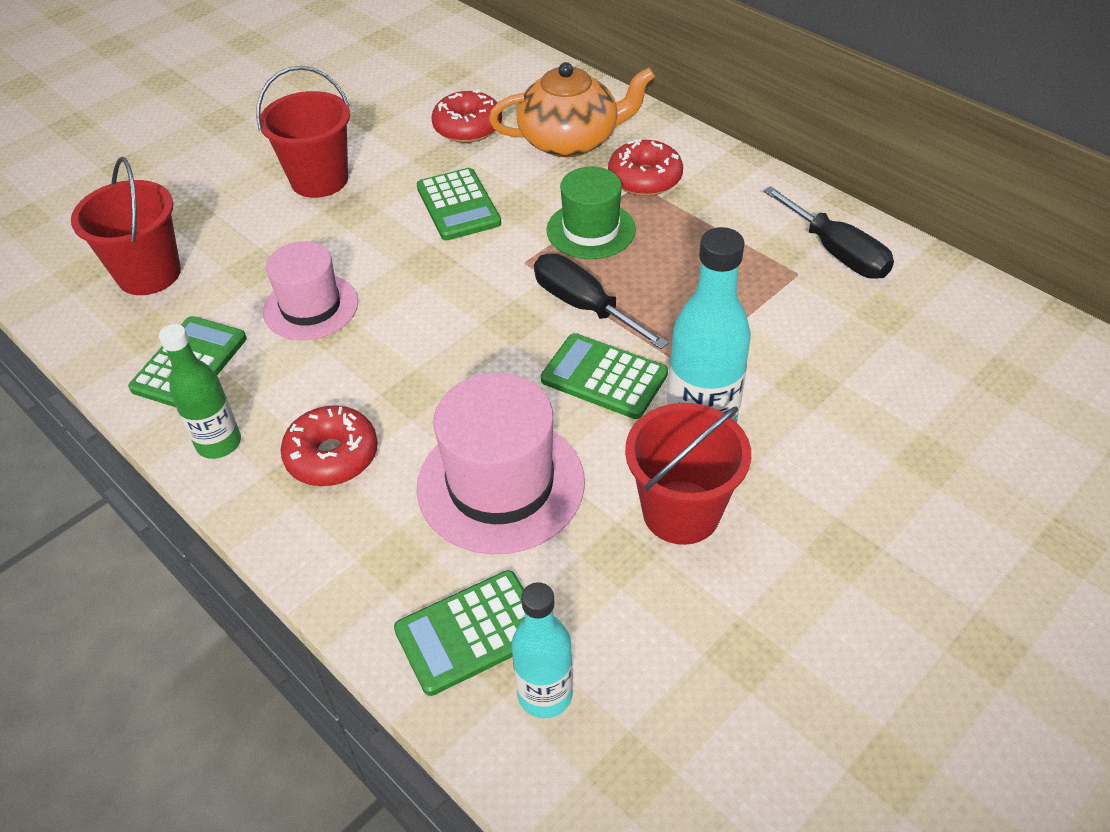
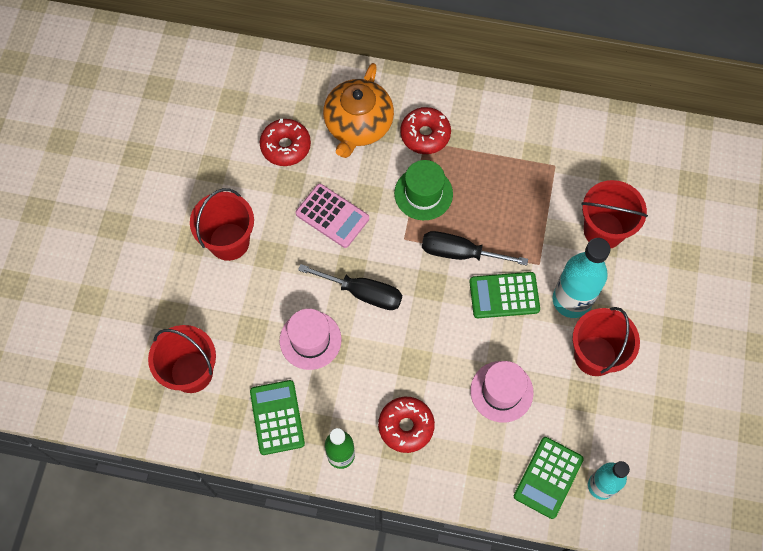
camera: 35 degrees left, 20 degrees up
green calculator [417,168,501,240] -> pink calculator [296,184,369,248]
pink hat [417,373,585,554] -> pink hat [470,361,534,423], size x0.66
orange teapot [489,62,655,158] -> orange teapot turned 150 degrees clockwise [323,63,394,158]
black screwdriver [763,186,894,279] -> black screwdriver moved to [298,264,402,310]
none -> red bucket [581,180,648,249]

